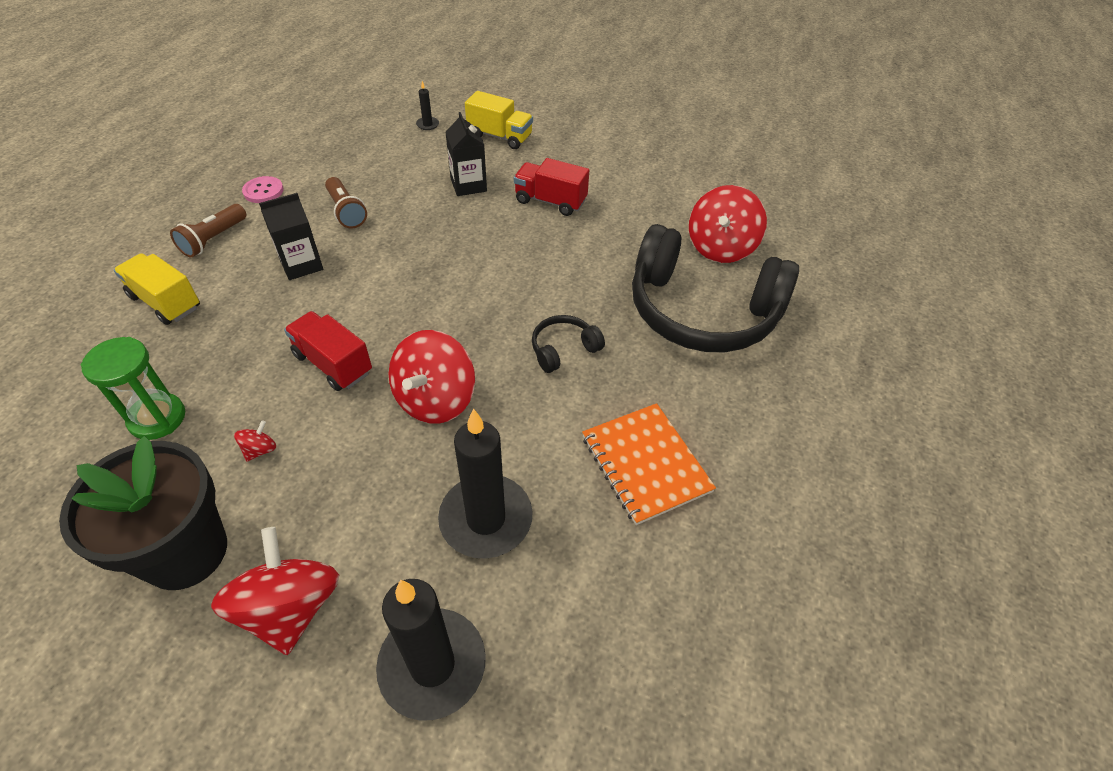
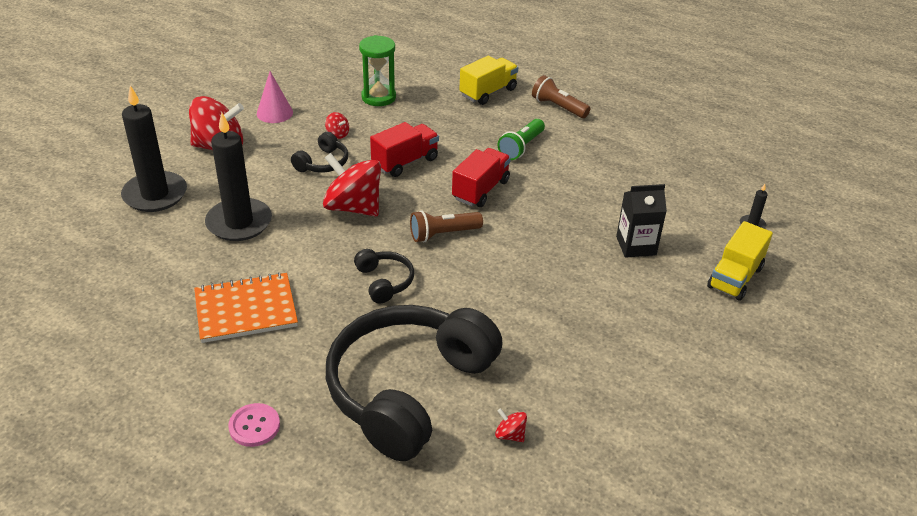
camera: 100 degrees right, 10 degrees down
black flower pot [59,436,227,590] -> pink cone [257,71,293,123]
pink button [242,176,284,203] -> pink button moved to [228,403,280,447]
black carton [259,193,323,280] -> green flashlight [498,119,545,160]
brown flashlight [325,177,367,228] -> brown flashlight moved to [410,210,483,242]
red truck [514,158,589,216] -> red truck moved to [452,148,511,207]
red spinning top [689,185,767,263] -> red spinning top [495,408,527,442], size x0.42
none -> black headphones [291,132,348,173]

